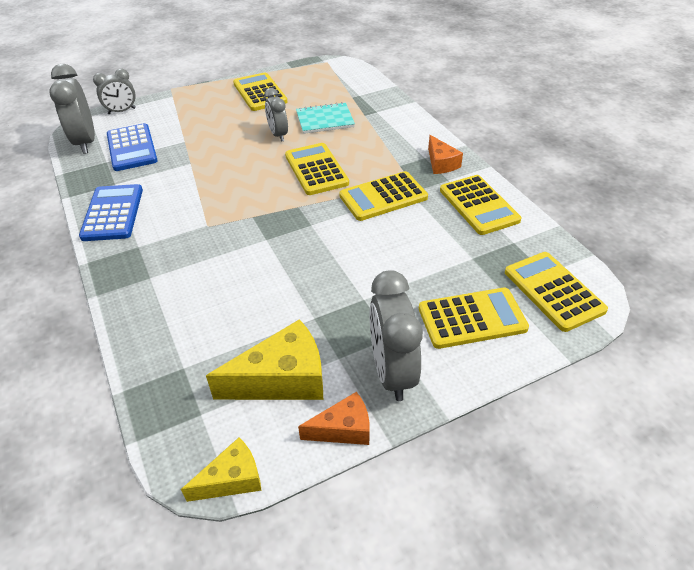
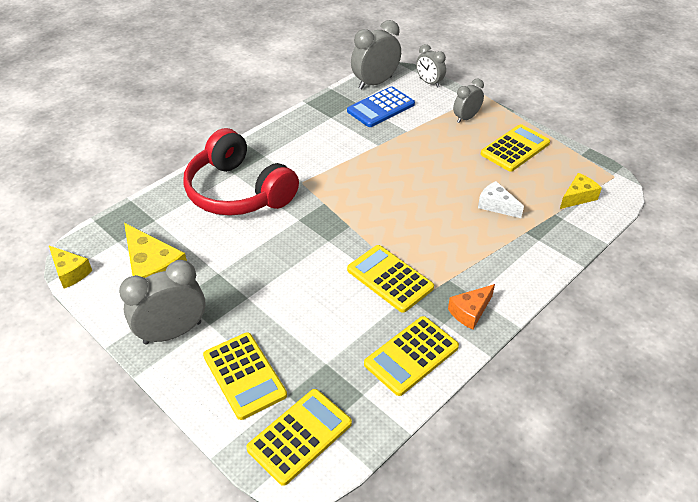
camera: 70 degrees right, 0 degrees up
blue calculator [79,184,143,241] -> none
grey clock [264,88,288,142] -> grey clock moved to [453,79,484,123]
yellow calculator [285,143,349,195] -> none
turquoise notebook [296,102,355,134] -> white cheese [478,181,524,218]
orange cheese [298,392,370,445] -> none
none -> red headphones [183,128,299,216]
none -> yellow cheese [560,173,602,209]

